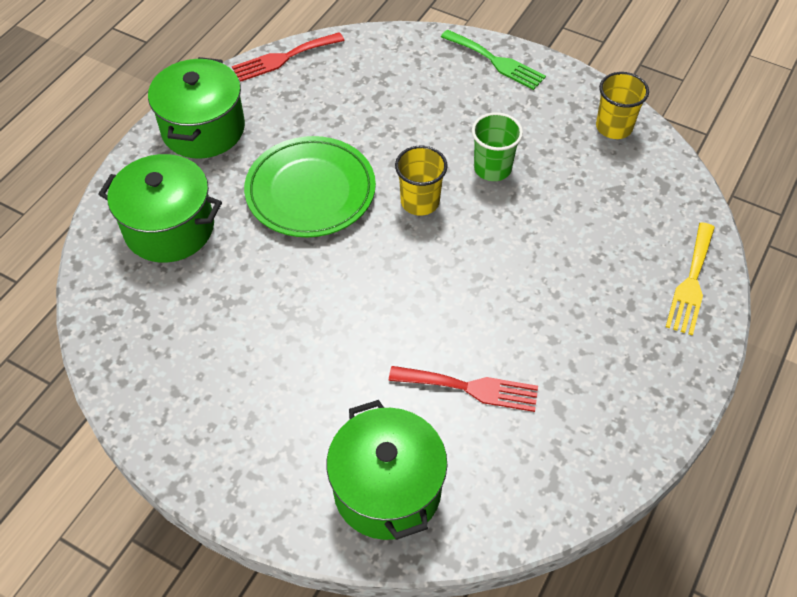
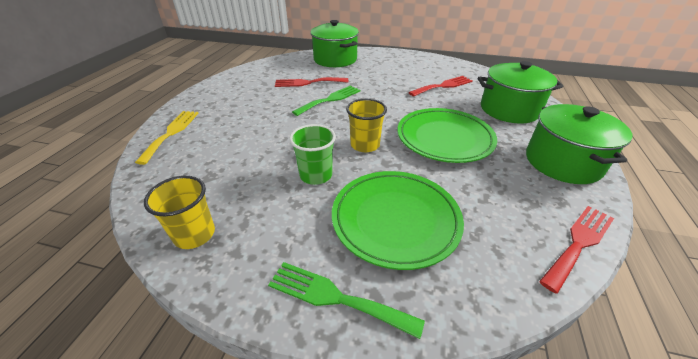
camera: 165 degrees right, 15 degrees down
none -> green fork [292,85,361,116]
none -> green plate [332,171,464,270]
none -> red fork [408,76,473,97]

